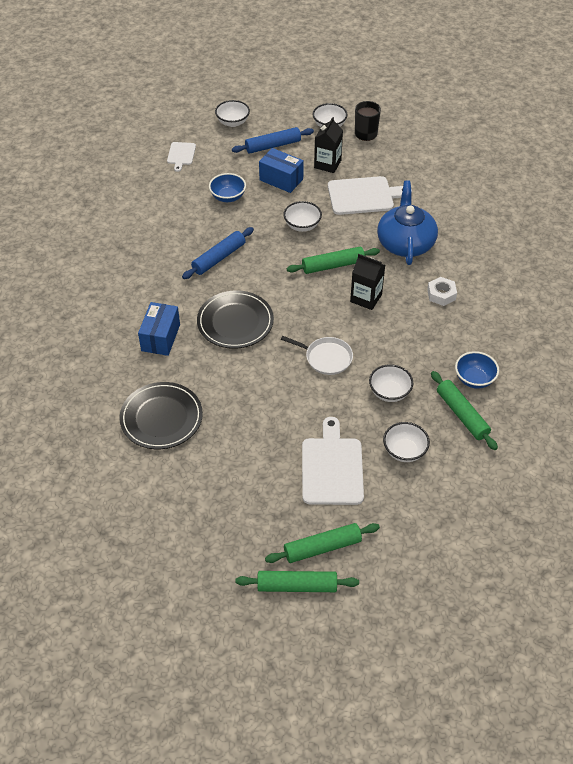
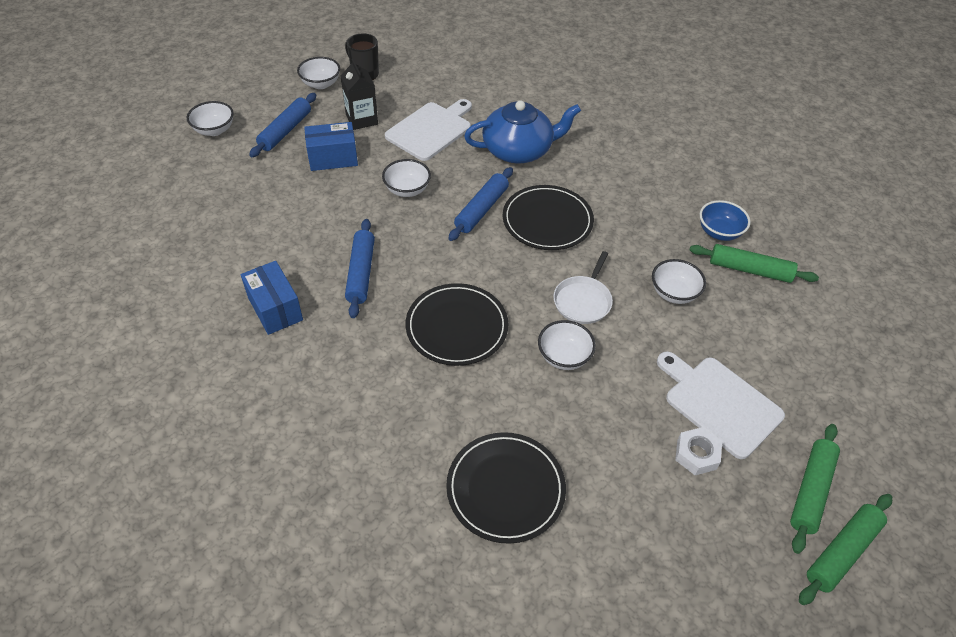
camera: 45 degrees left, 0 degrees up
blue box [138,302,180,356] -> blue box moved to [241,261,303,335]
white cutting board [167,142,196,172] -> none
blue bowl [209,173,246,202] -> none
white pan [281,336,353,375] -> white pan turned 135 degrees clockwise [553,251,613,324]
green rolling pin [287,247,380,274] -> blue rolling pin [448,167,513,241]
black carton [350,254,385,310] -> black plate [503,185,594,250]
blue teapot [377,180,438,265] -> blue teapot turned 120 degrees clockwise [464,100,581,164]
white bowl [383,422,430,462] -> white bowl moved to [538,320,596,370]
white nut [427,277,457,306] -> white nut moved to [675,427,722,475]

